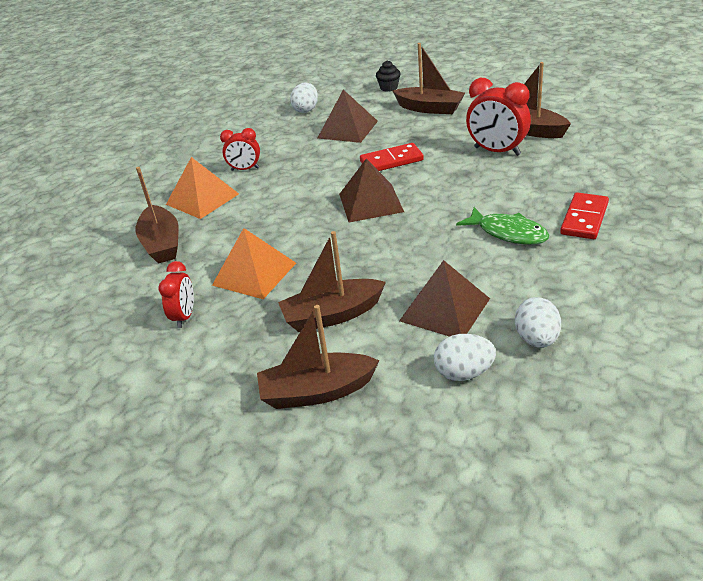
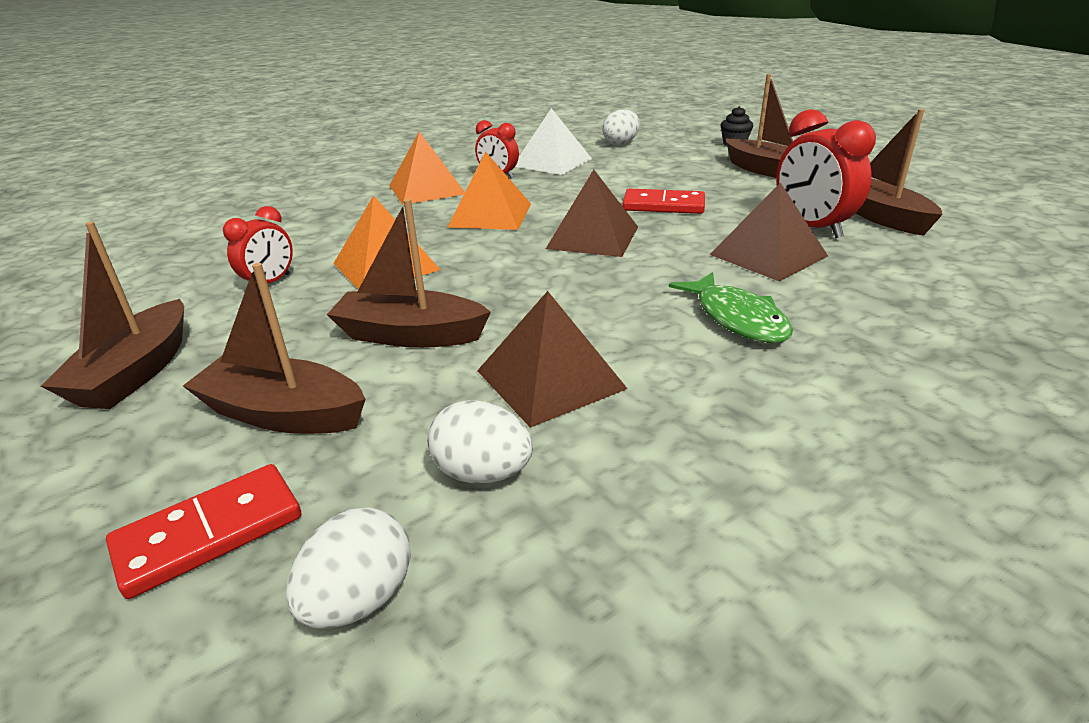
camera: 25 degrees right, 5 degrees down
brown boat [135,167,179,264] -> brown boat moved to [41,222,184,409]
brown pyramid [318,90,378,143] -> brown pyramid moved to [709,182,828,281]
white egg [515,297,561,348] -> white egg moved to [286,507,411,629]
red domino [560,192,609,239] -> red domino moved to [106,464,301,599]
none -> orange pyramid [448,152,531,230]
none -> white pyramid [515,108,592,175]

